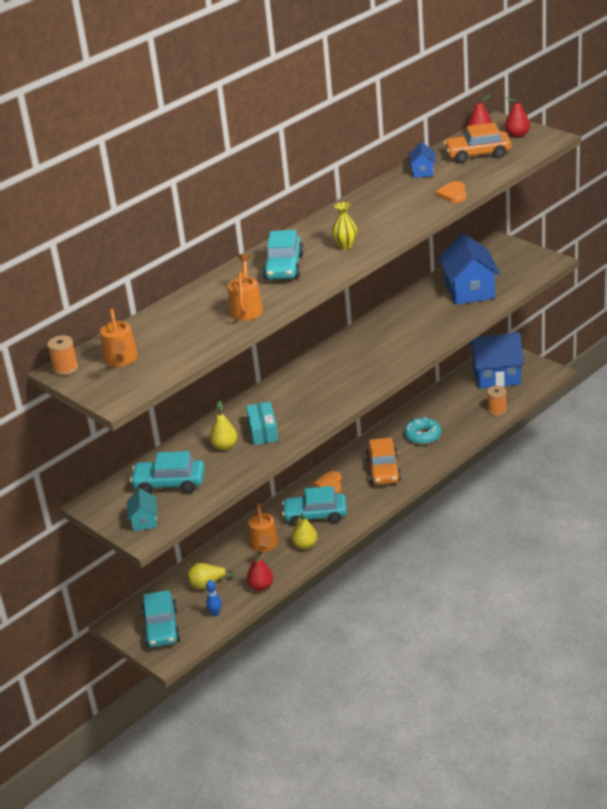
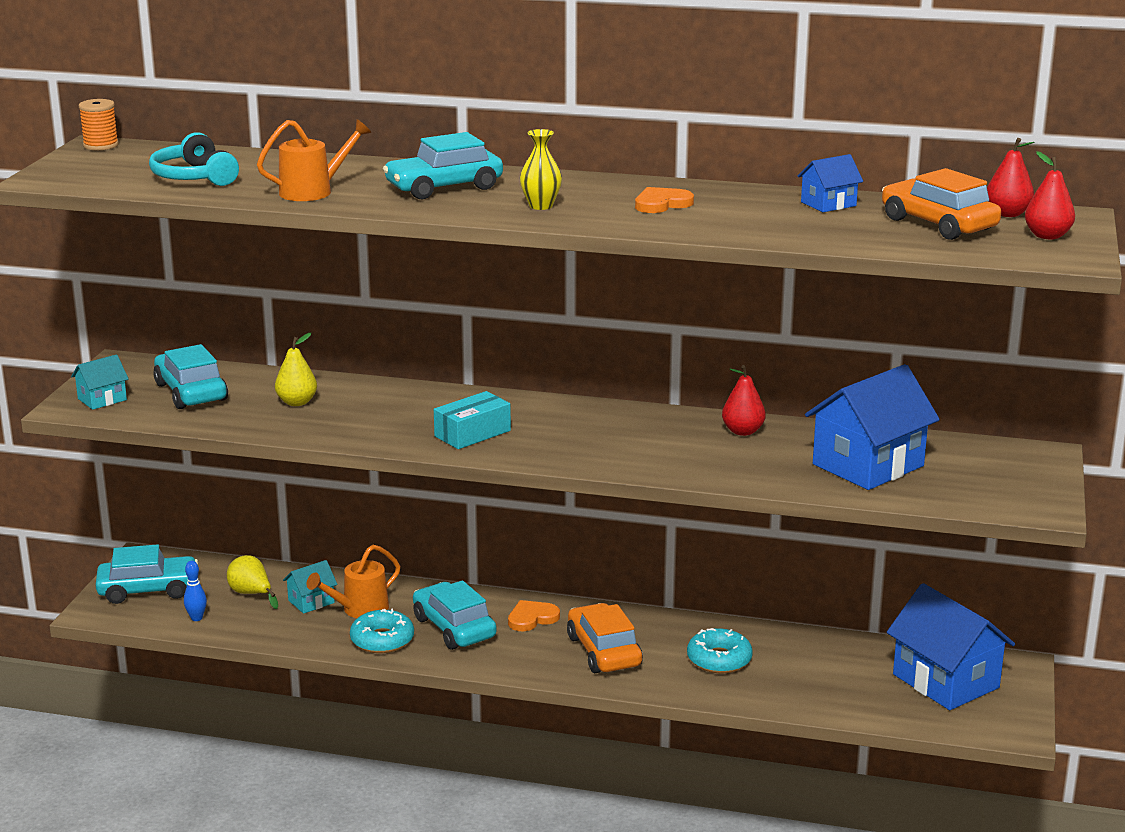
camera: 55 degrees right, 10 degrees down
orange watering can [100,309,138,367] -> none
turquoise car [141,590,180,647] -> turquoise car turned 150 degrees counterclockwise [96,544,198,604]
turquoise box [246,402,278,445] -> turquoise box moved to [434,391,511,449]
red pear [247,553,273,591] -> red pear moved to [722,365,765,436]
yellow pear [292,513,317,549] -> turquoise donut [350,609,414,653]
orange car [366,438,401,485] -> orange car turned 105 degrees clockwise [567,603,643,673]
orange heart [436,181,466,203] -> orange heart moved to [635,187,694,213]
orange spool [487,386,507,416] -> none
none -> turquoise headphones [149,132,239,186]
none -> turquoise house [283,560,337,614]

